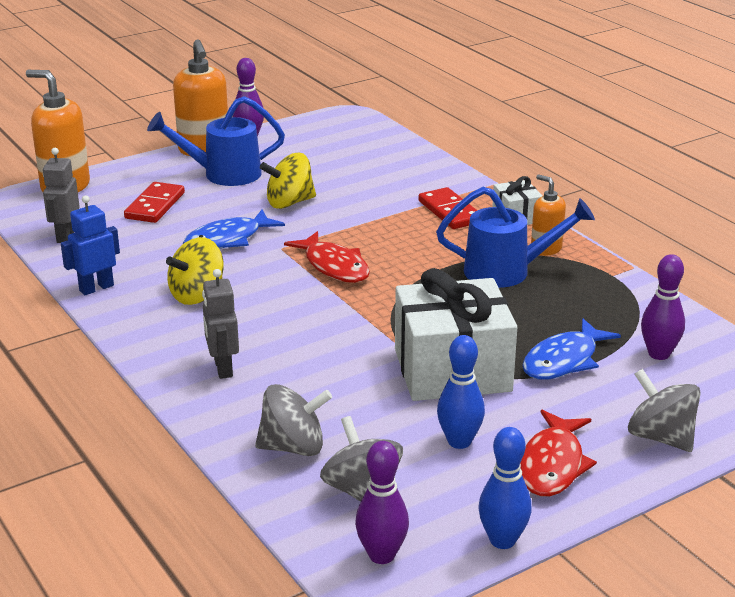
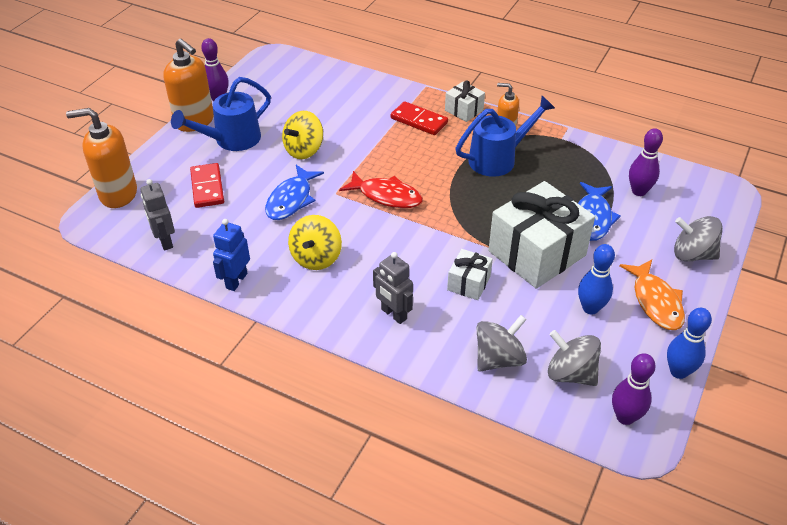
camera: 30 degrees left, 15 degrees up
red fish [520,410,597,497] -> orange fish [619,259,685,330]
none -> white gift [447,249,493,300]

